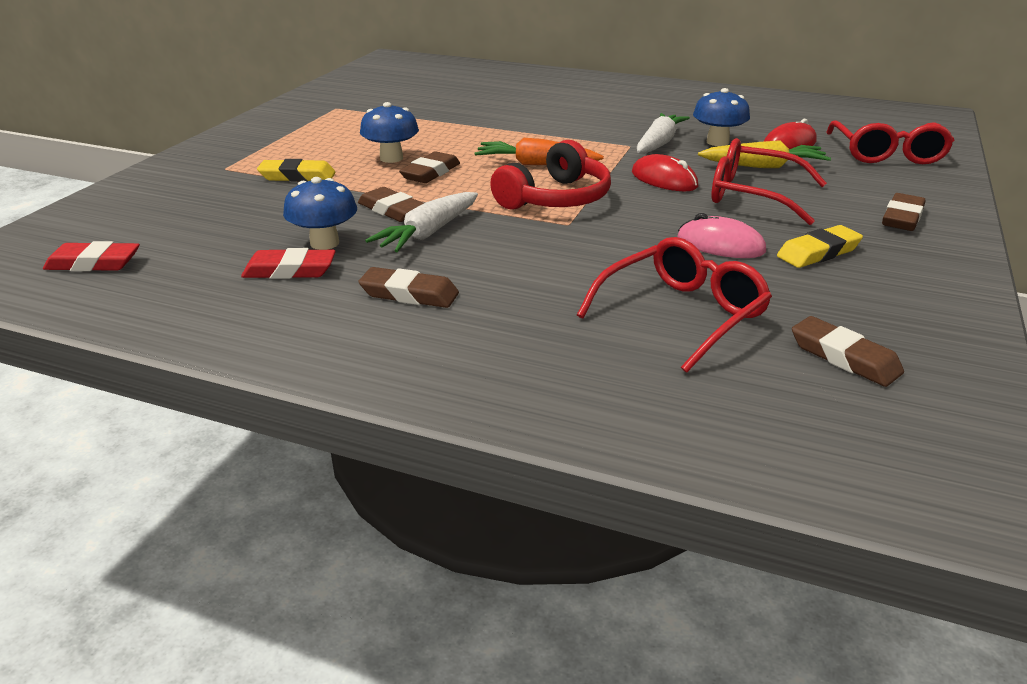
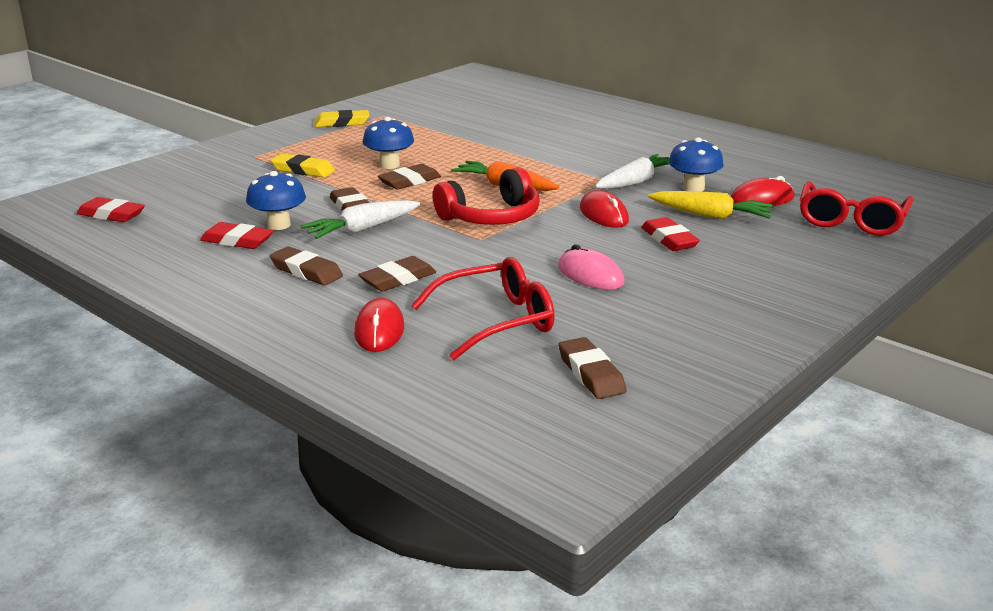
camera: 20 degrees right, 5 degrees down
red glasses [712,138,827,225] -> red eraser [641,217,700,251]
yellow eraser [777,225,863,268] -> yellow eraser moved to [314,110,370,127]
brown eraser [882,193,926,231] -> brown eraser moved to [358,256,436,292]
none -> red mouse [354,298,404,352]

